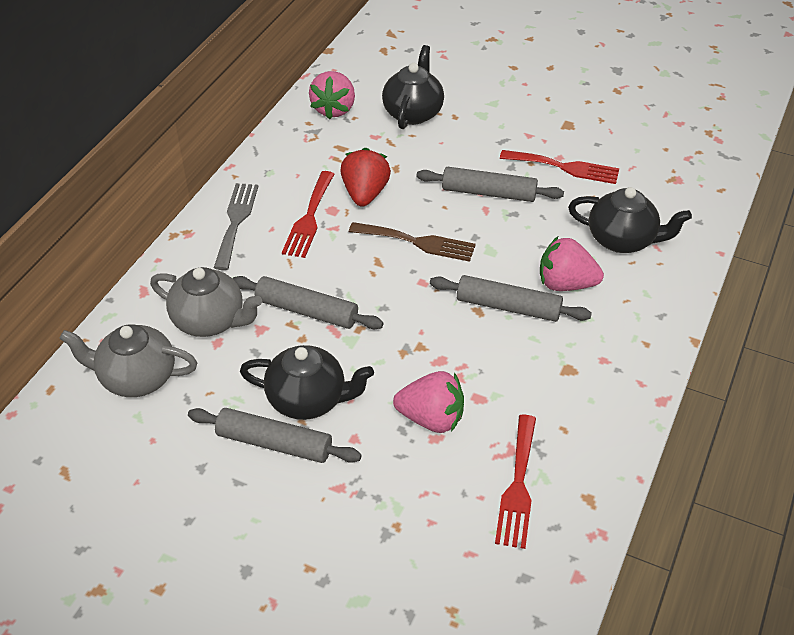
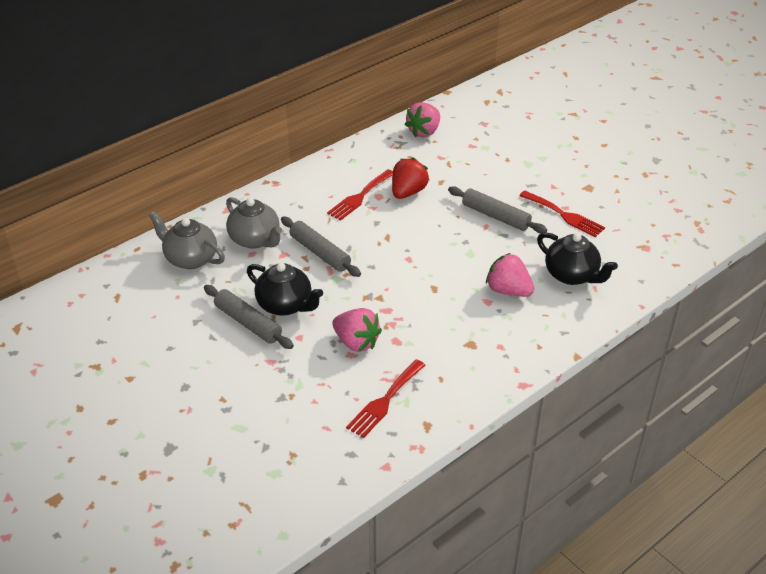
camera: 25 degrees right, 5 degrees down
grey fork [214,183,259,270] -> none
brown fork [349,222,476,262] -> none
black teapot [382,45,444,129] -> none
grey rolling pin [430,275,592,322] -> none

